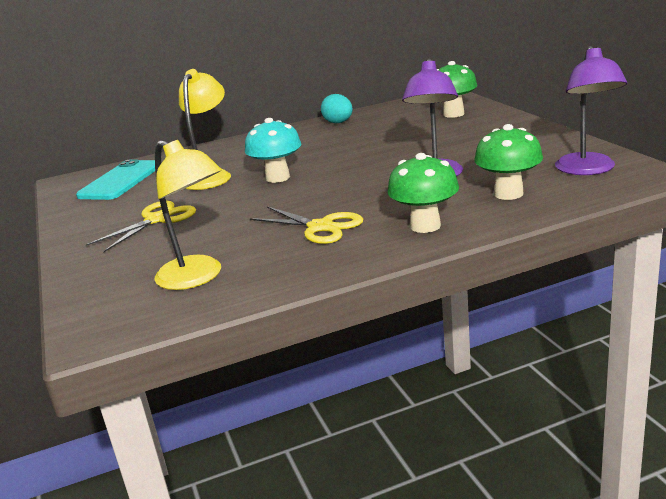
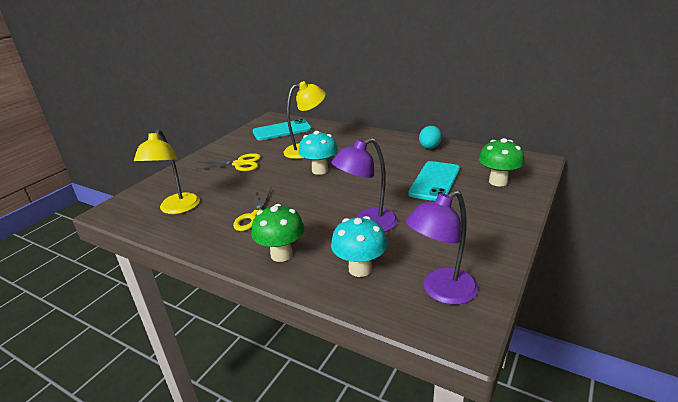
camera: 50 degrees right, 5 degrees up
green mushroom [474,124,543,200] -> turquoise mushroom [331,216,387,277]
none -> turquoise phone [408,161,460,201]

